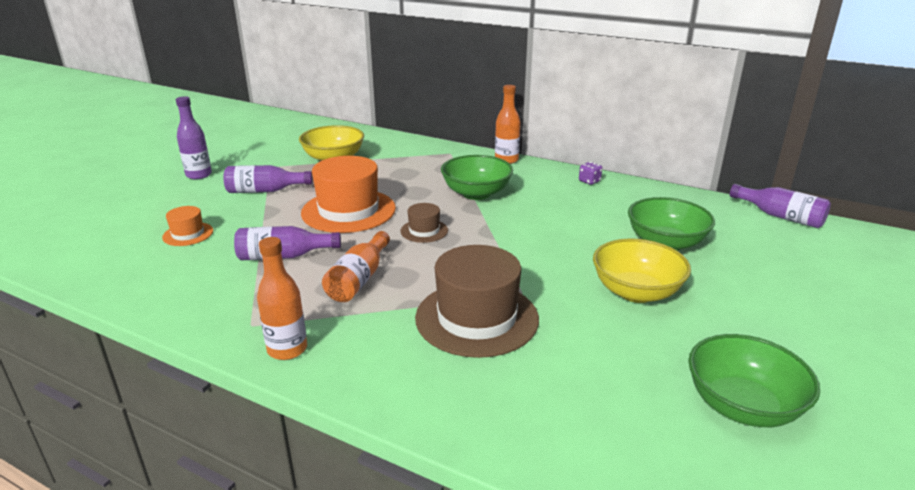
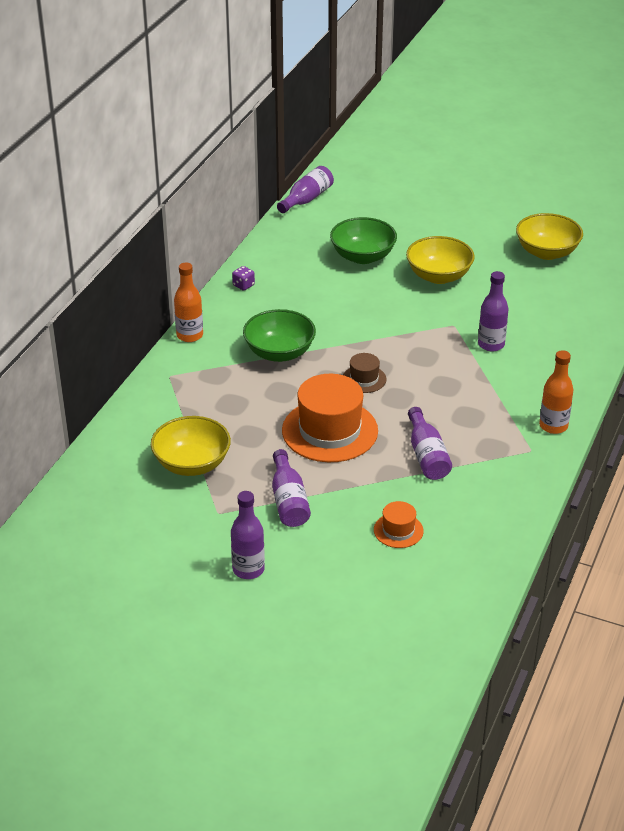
camera: 95 degrees left, 10 degrees up
orange bottle [322,231,390,302] -> none
brown hat [415,245,539,358] -> purple bottle [478,271,509,351]
green bowl [688,334,820,427] -> yellow bowl [516,213,583,260]

